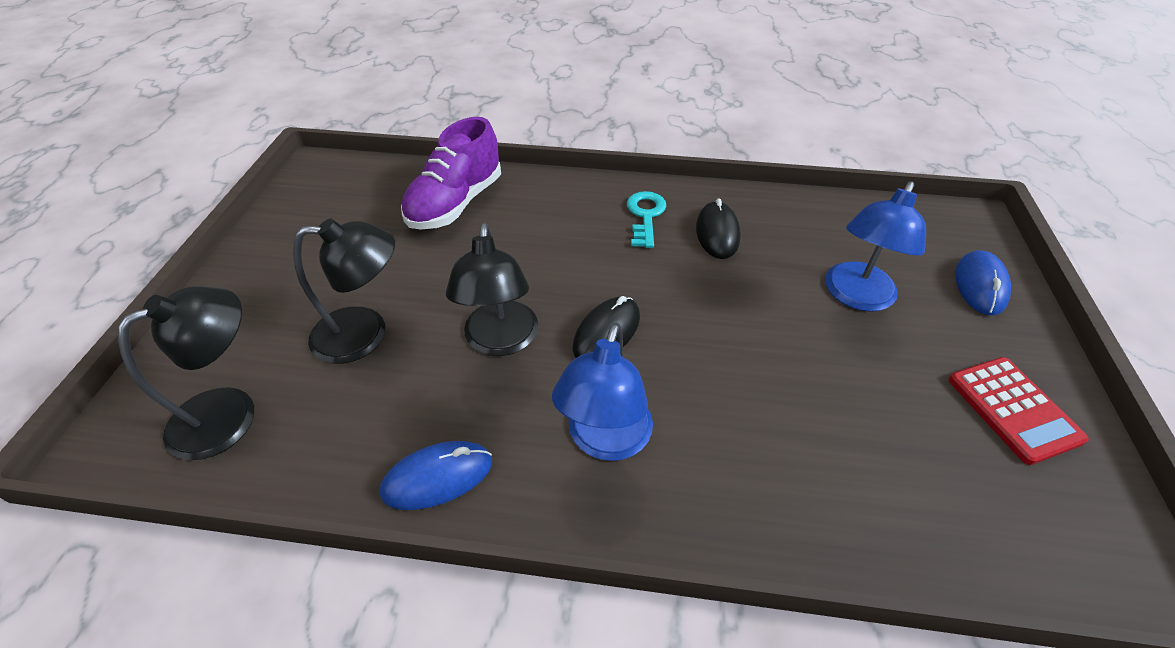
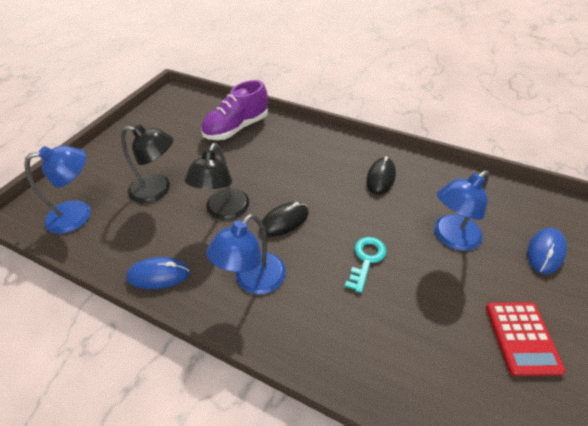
camera: 20 degrees right, 0 degrees up
black lamp [118,286,254,460] -> blue lamp [24,146,91,234]
turquoise key [627,191,667,248] -> turquoise key moved to [345,237,387,293]

